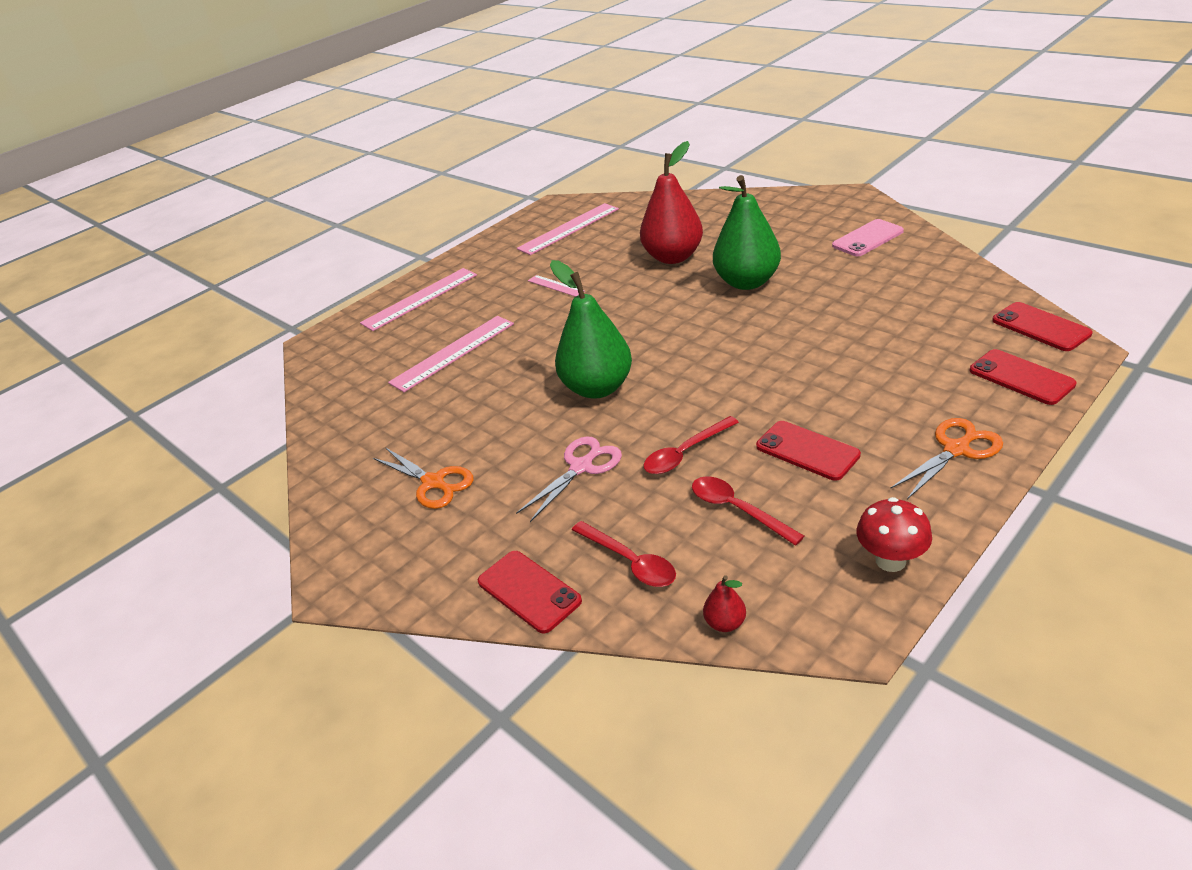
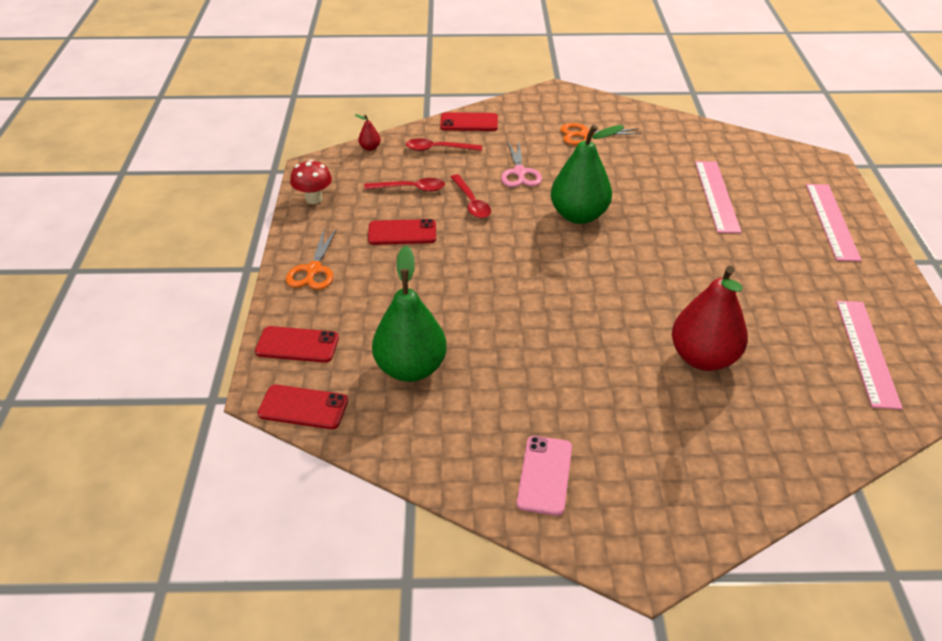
camera: 130 degrees right, 5 degrees up
pink ruler [528,275,585,297] -> none
red spoon [644,416,739,474] -> red spoon turned 150 degrees clockwise [451,174,491,218]
green pear [713,175,781,290] -> green pear moved to [372,246,447,382]

